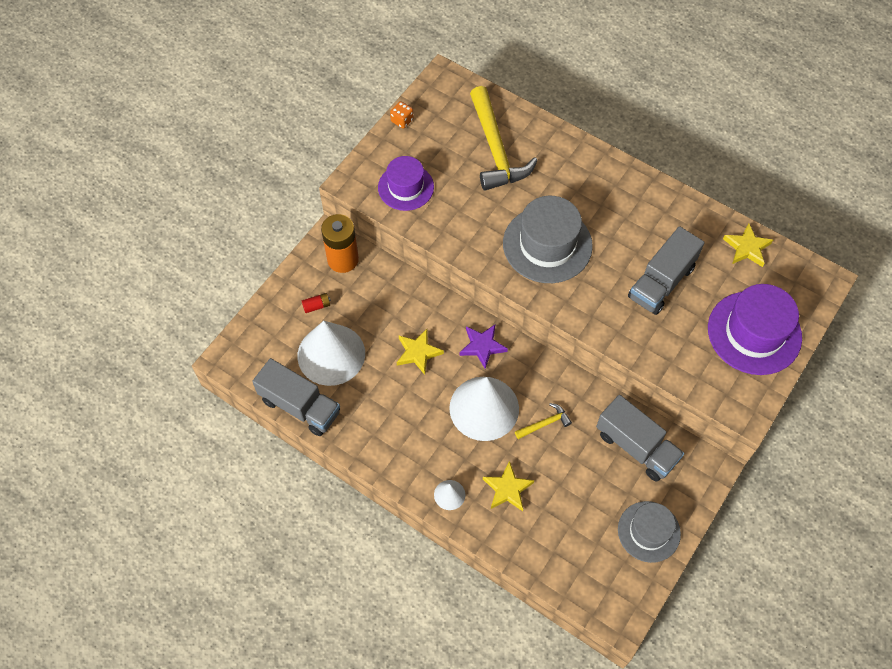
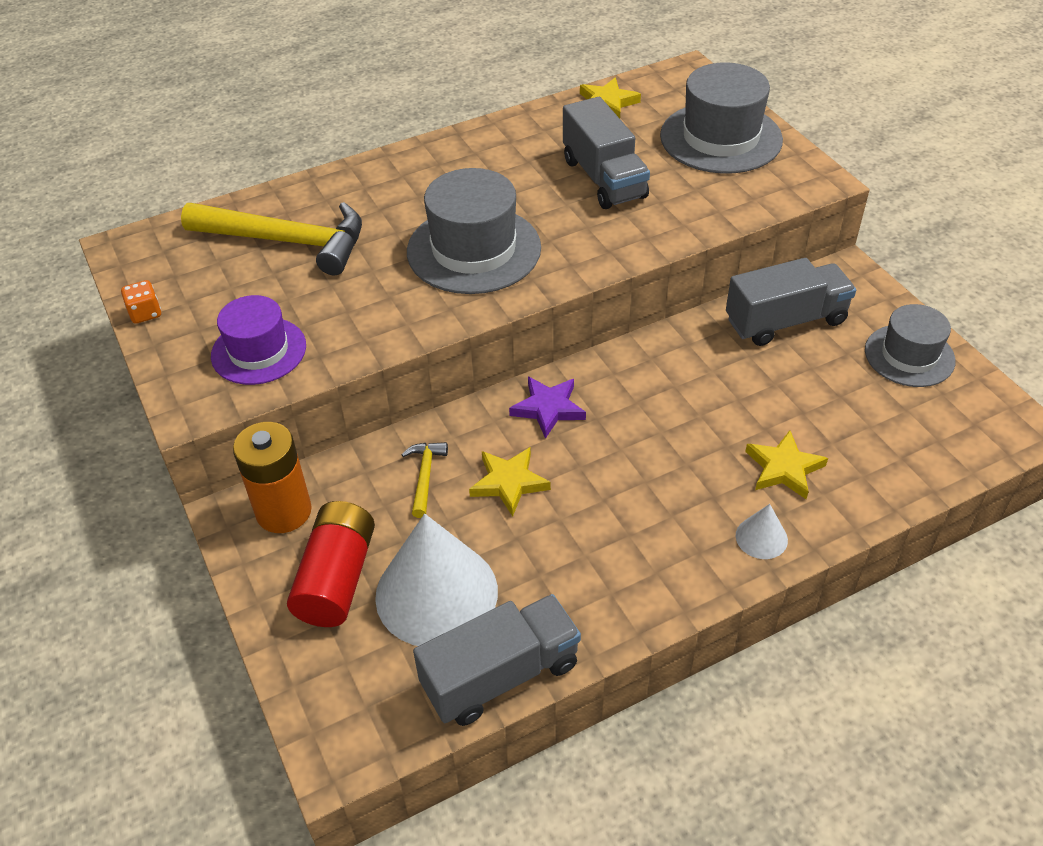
camera: 60 degrees left, 15 degrees down
red battery [302,293,331,313] -> red battery [287,501,375,627], size x2.36
white cone [449,377,519,441] -> none
yellow hammer [515,403,572,439] -> yellow hammer moved to [401,442,448,518]
purple hat [708,284,802,375] -> grey hat [660,62,783,174]

